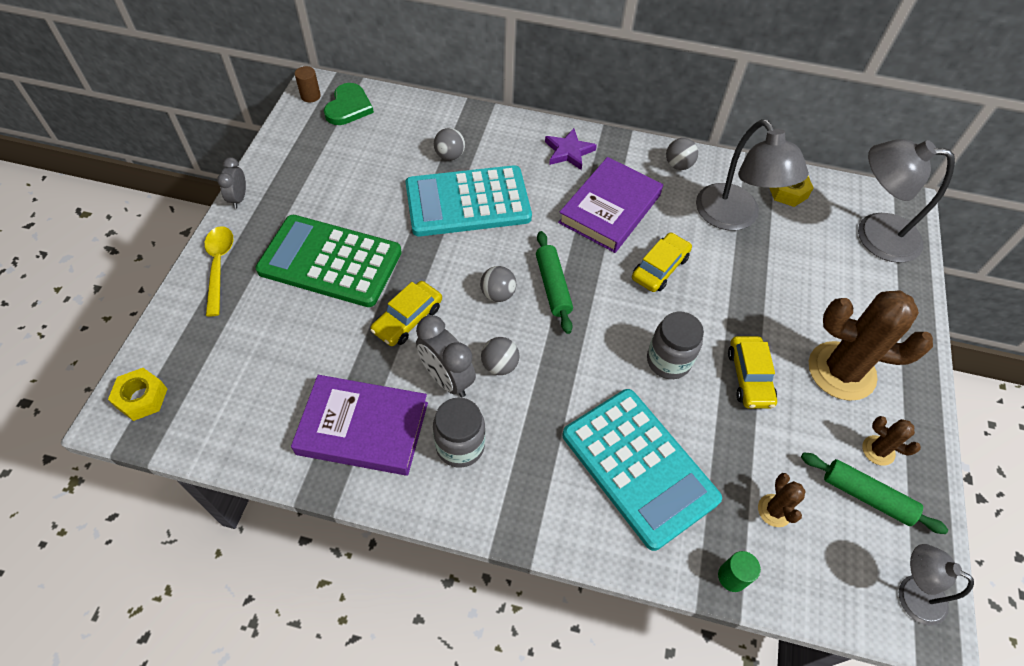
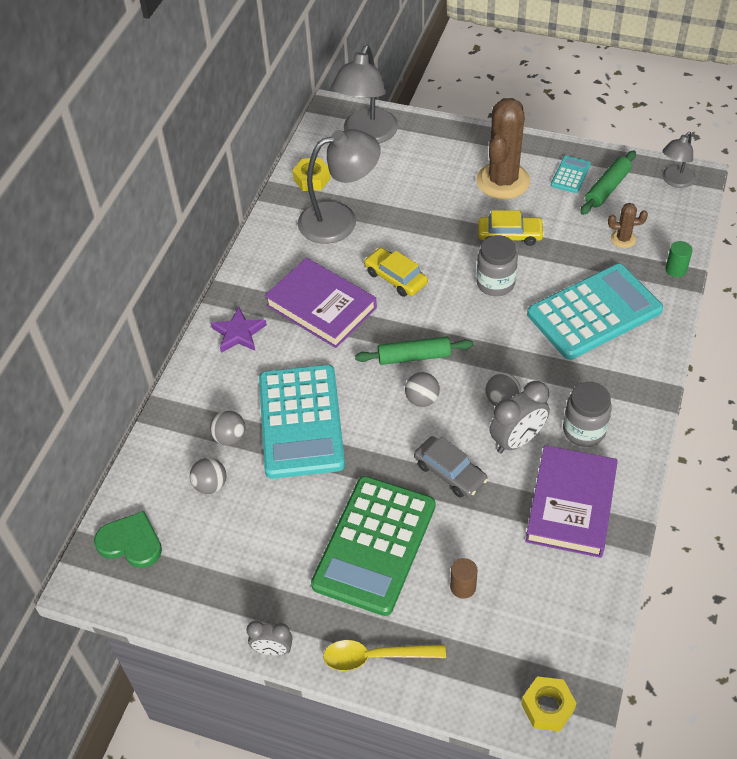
camera: 80 degrees left, 5 degrees down
brown cylinder [295,66,321,102] -> brown cylinder moved to [450,558,478,599]
yellow car [370,281,442,346] -> grey car [414,436,488,498]
grey ball [666,138,698,170] -> grey ball moved to [190,458,226,494]
brown cactus [862,416,921,466] -> turquoise calculator [551,156,591,193]

